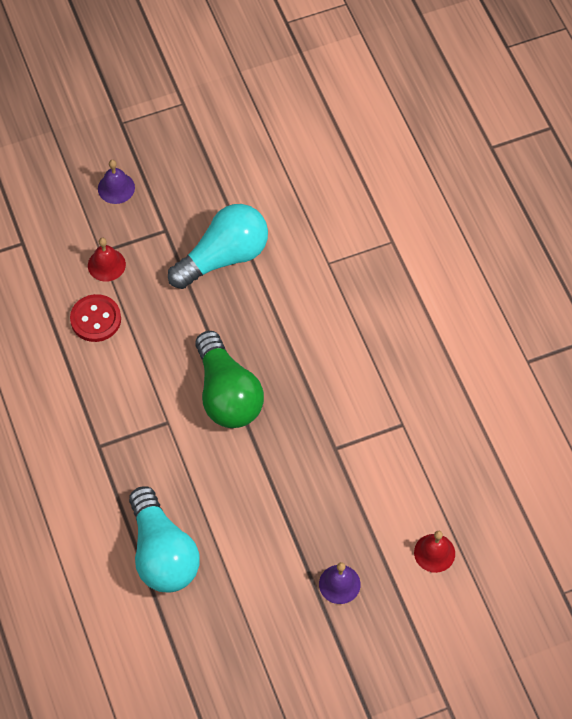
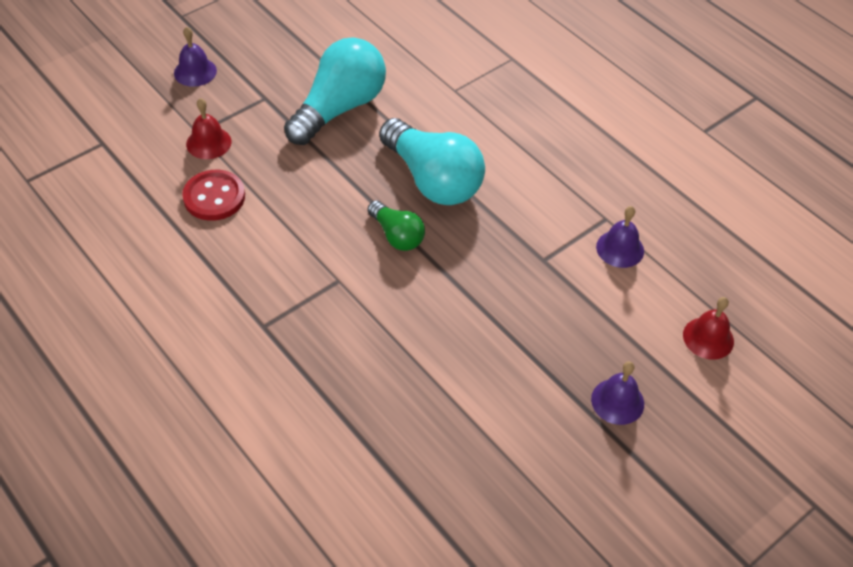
camera: 20 degrees left, 10 degrees down
turquoise light bulb [129,486,200,592] -> turquoise light bulb moved to [379,118,485,205]
green light bulb [195,331,264,428] -> green light bulb [367,200,425,251], size x0.54
none -> purple bell [596,206,644,268]

